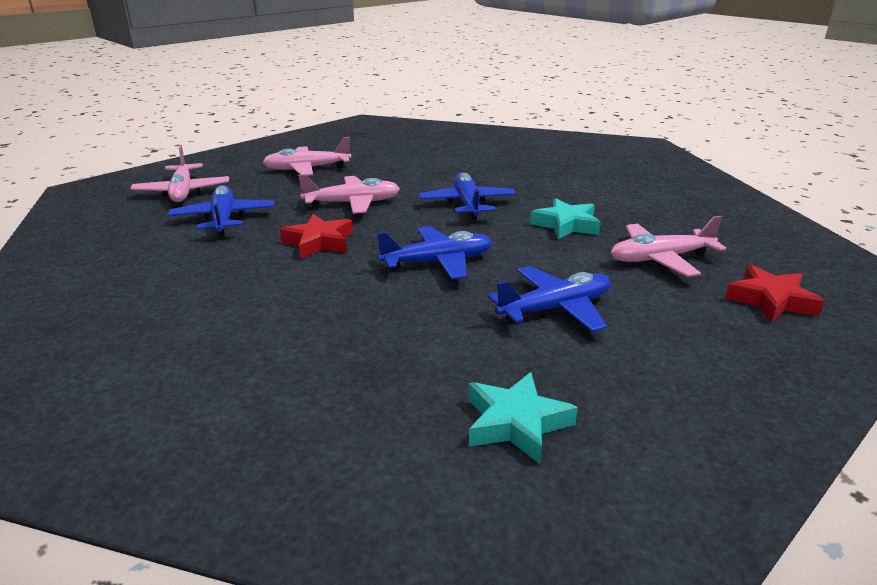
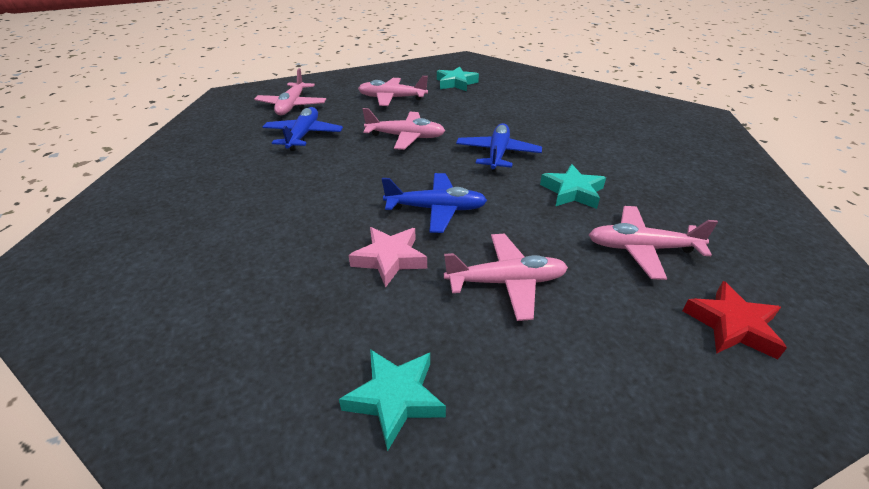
camera: 20 degrees right, 10 degrees up
red star [280,214,353,259] -> none
blue plane [488,266,611,332] -> pink plane [444,234,568,321]
none -> pink star [348,227,427,288]
none -> turquoise star [437,67,479,91]

